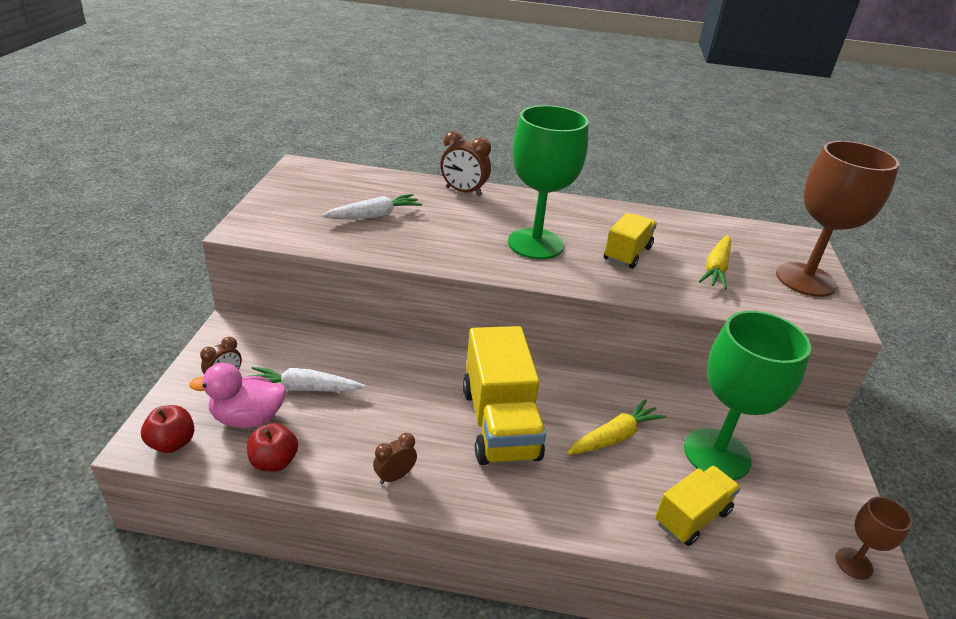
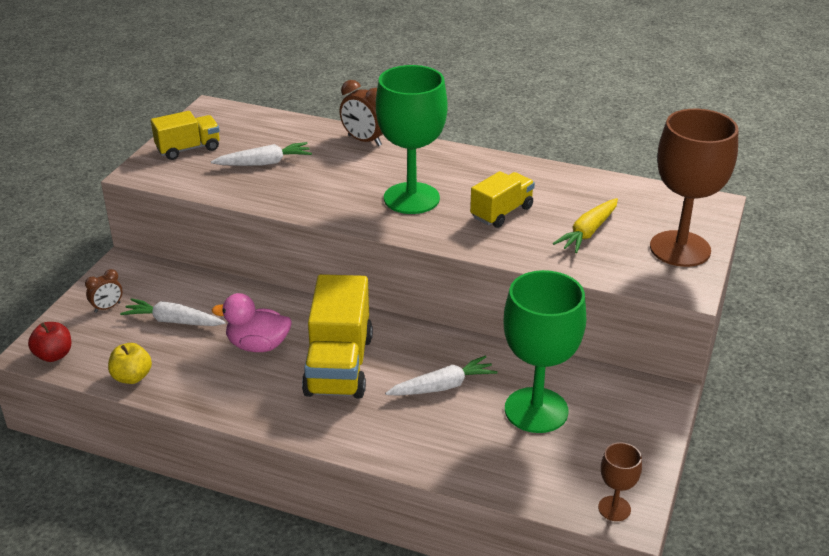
camera: 15 degrees right, 0 degrees up
pink duck [189,363,286,428] -> pink duck moved to [212,293,292,352]
red apple [247,423,298,472] -> yellow apple [108,343,152,384]
brown clock [373,433,417,484] -> none
yellow carrot [567,399,666,455] -> white carrot [385,356,497,396]
yellow truck [655,466,741,546] -> yellow truck moved to [151,111,220,160]

